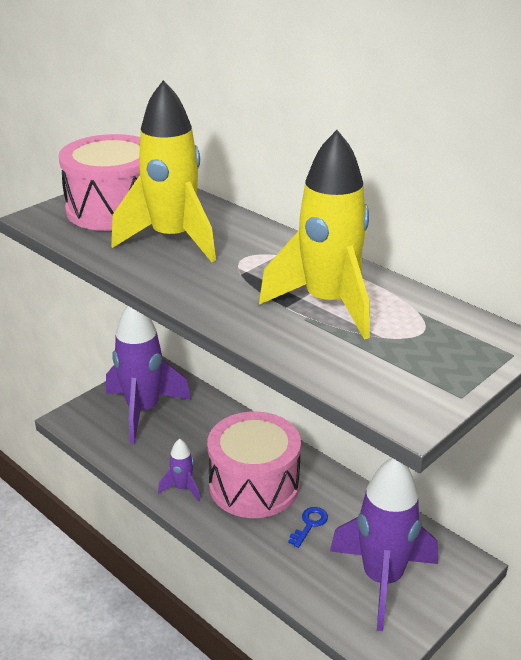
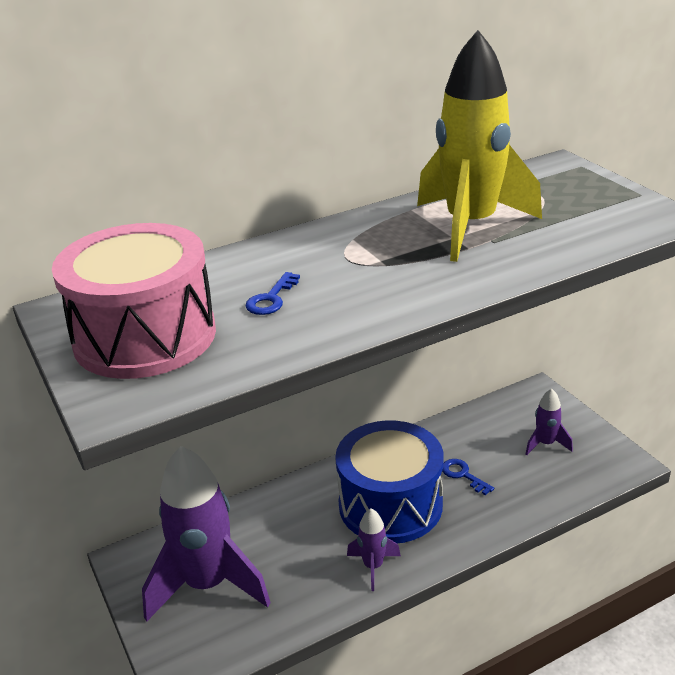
camera: 70 degrees left, 0 degrees up
yellow rocket [111,80,216,262] -> blue key [245,272,300,315]
pink drum [207,411,301,518] -> blue drum [335,420,444,543]
purple rocket [330,458,438,631] -> purple rocket [526,389,573,455], size x0.45

